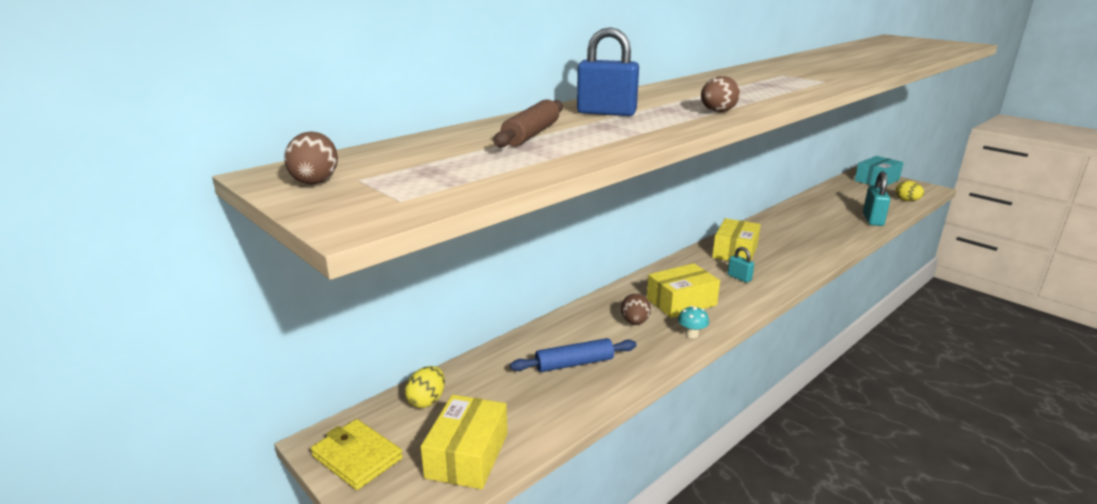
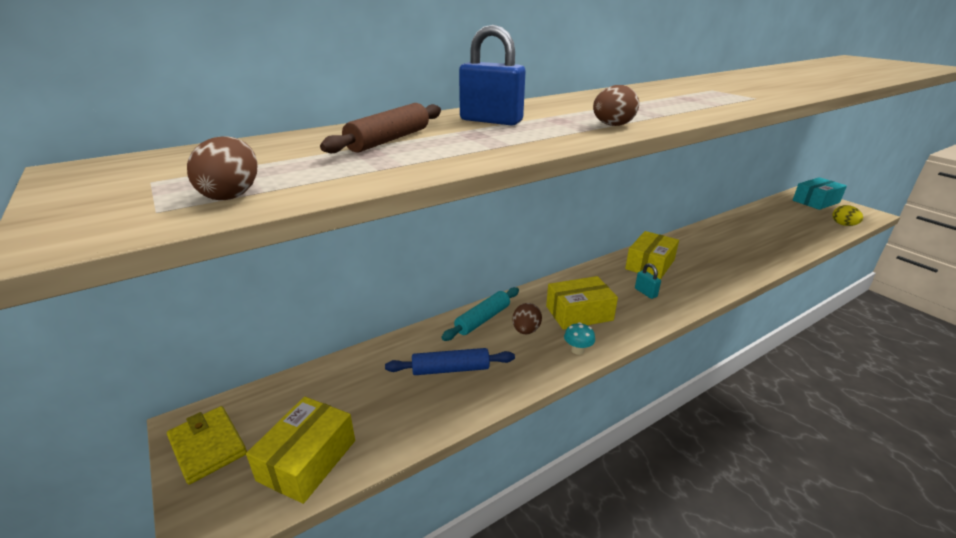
camera: 10 degrees right, 5 degrees up
brown egg [284,132,338,185] -> brown egg moved to [187,136,257,200]
yellow egg [405,366,445,408] -> none
turquoise padlock [863,171,891,226] -> none
none -> turquoise rolling pin [441,287,519,341]

